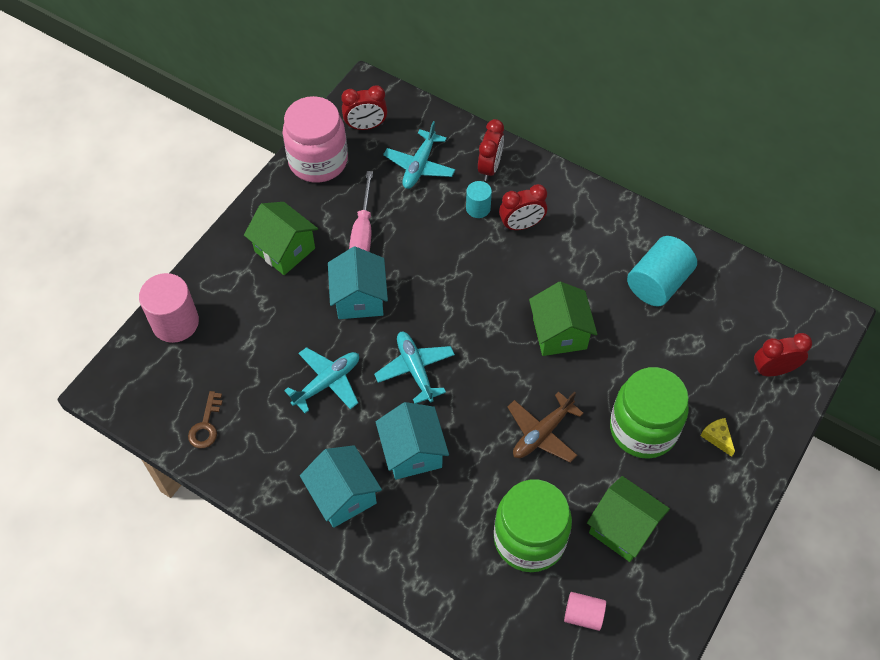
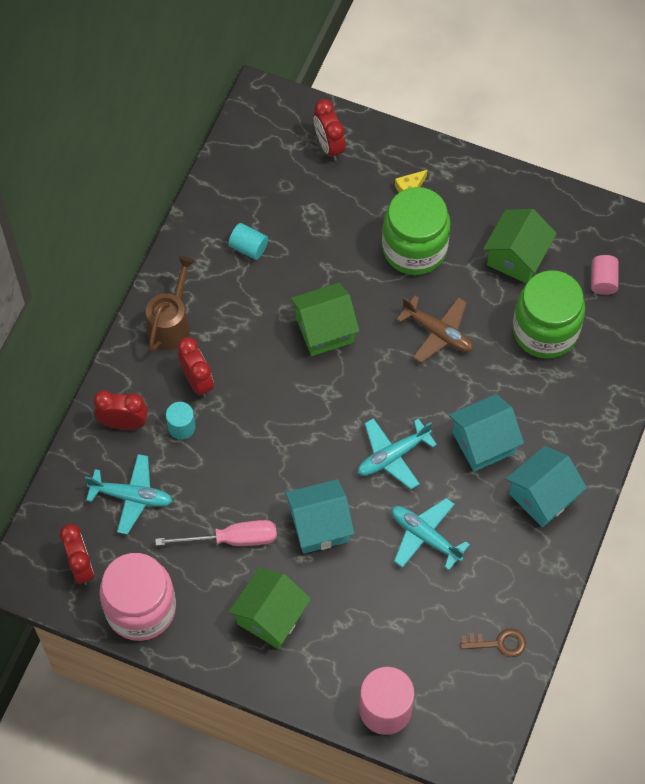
camera: 100 degrees left, 5 degrees up
turquoise cylinder [627,236,697,307] -> turquoise cylinder [228,223,268,260], size x0.56
none -> brown watering can [146,256,195,352]

